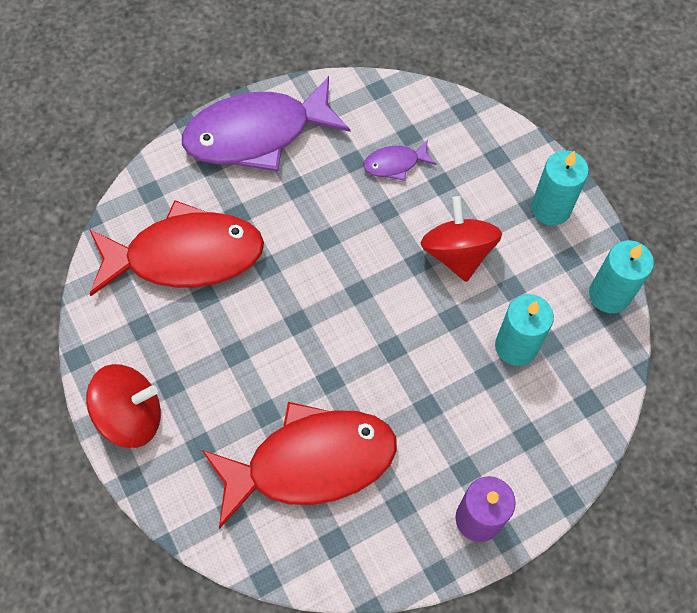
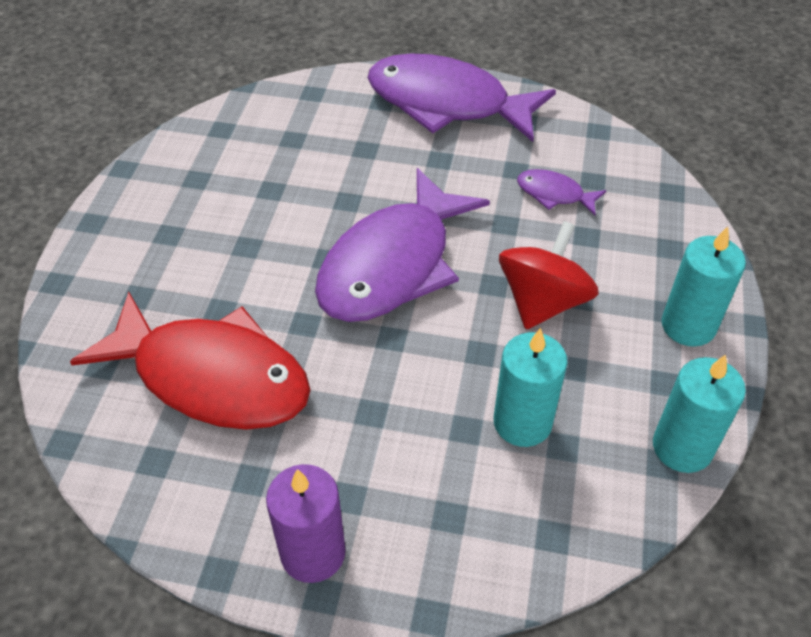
camera: 40 degrees right, 15 degrees down
red spinning top [86,364,161,448] -> none
red fish [89,200,264,296] -> none
none -> purple fish [315,168,490,322]

